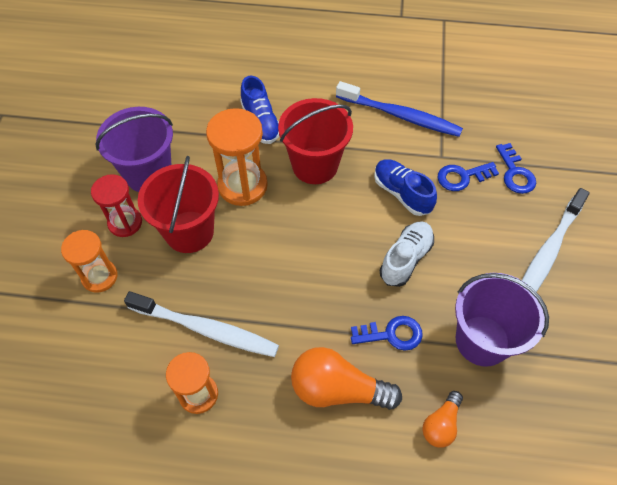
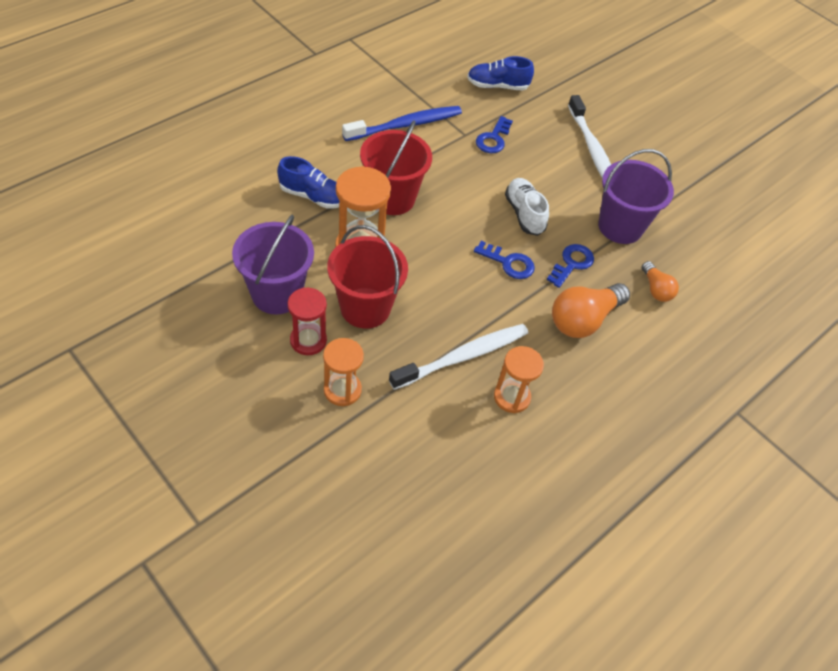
camera: 55 degrees left, 5 degrees down
blue shoe [374,159,437,216] -> blue shoe moved to [467,56,534,91]
blue key [496,143,536,194] -> blue key moved to [474,241,535,279]

